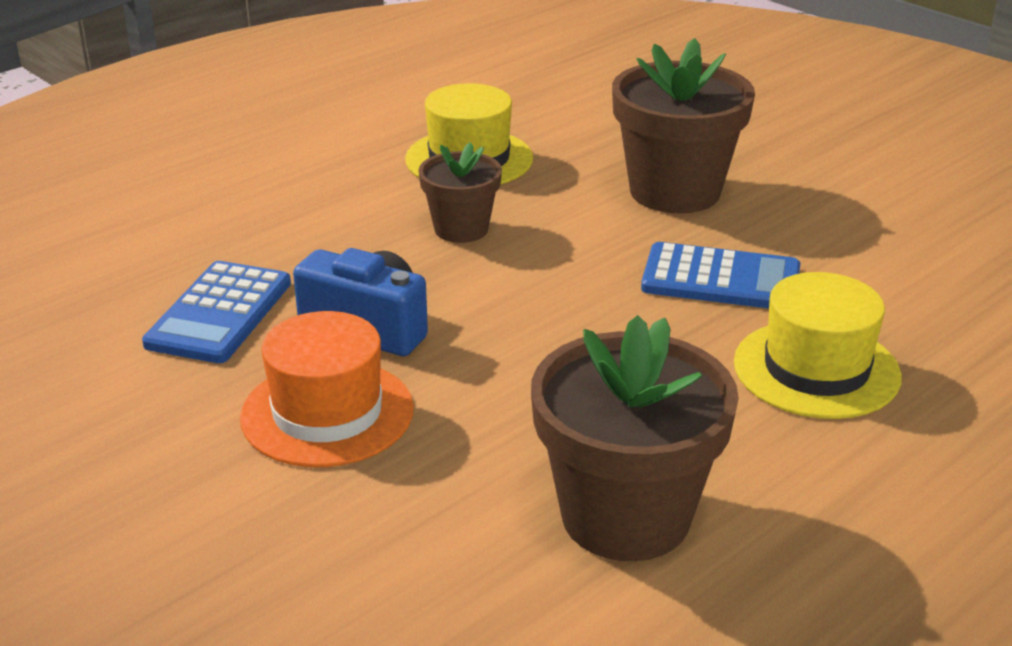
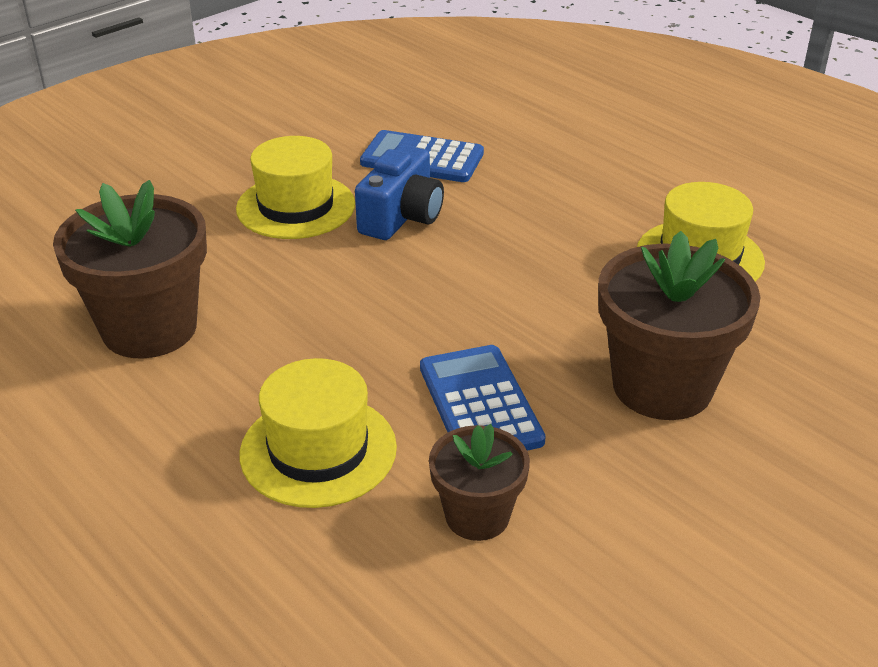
camera: 90 degrees right, 5 degrees up
orange hat [240,311,414,467] -> yellow hat [236,136,355,239]
brown flower pot [418,142,502,243] -> brown flower pot moved to [429,424,530,541]
blue calculator [641,242,801,309] -> blue calculator turned 150 degrees clockwise [420,345,546,451]

